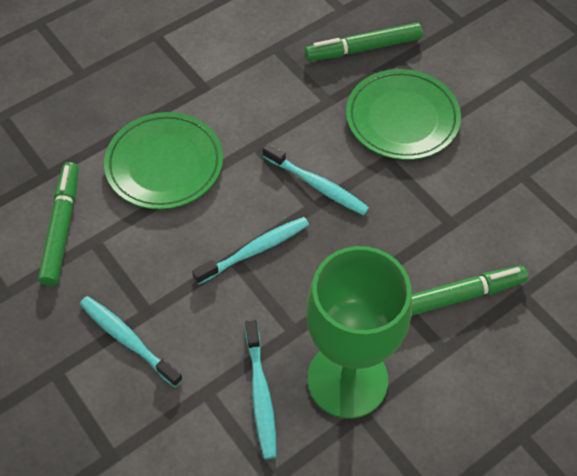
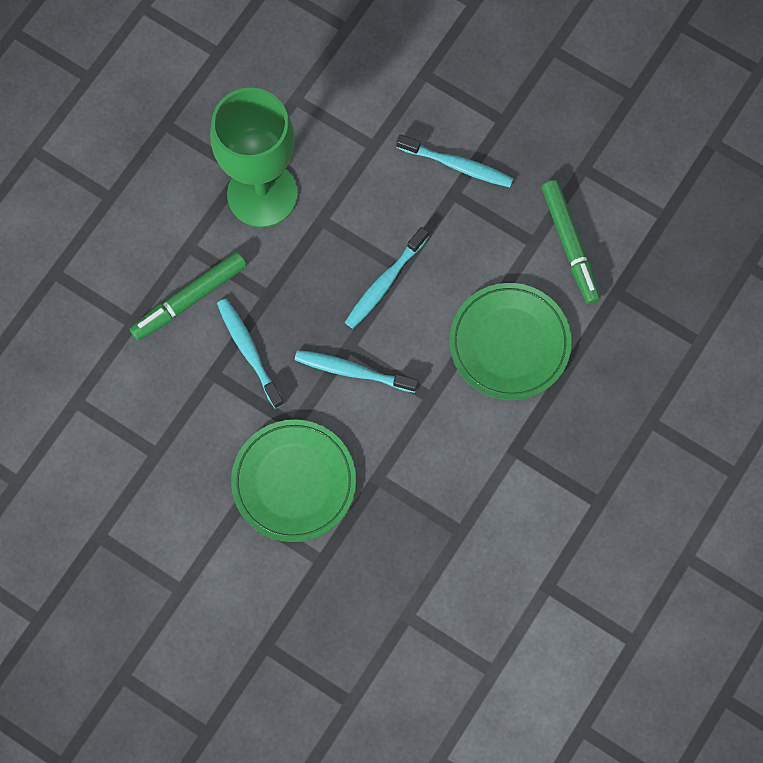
camera: 160 degrees right, 15 degrees up
turquoise toothbrush [245,319,277,459] -> turquoise toothbrush moved to [217,299,284,409]
green marker [305,23,423,61] -> none

